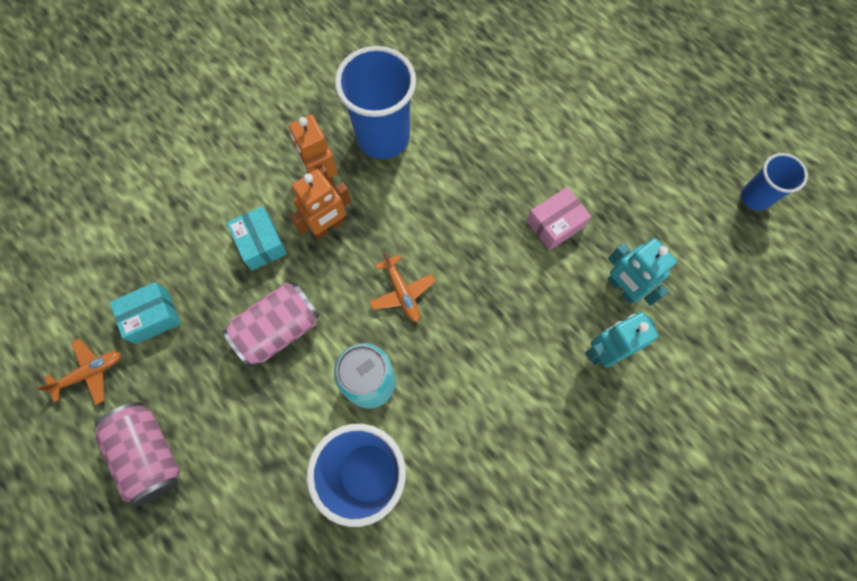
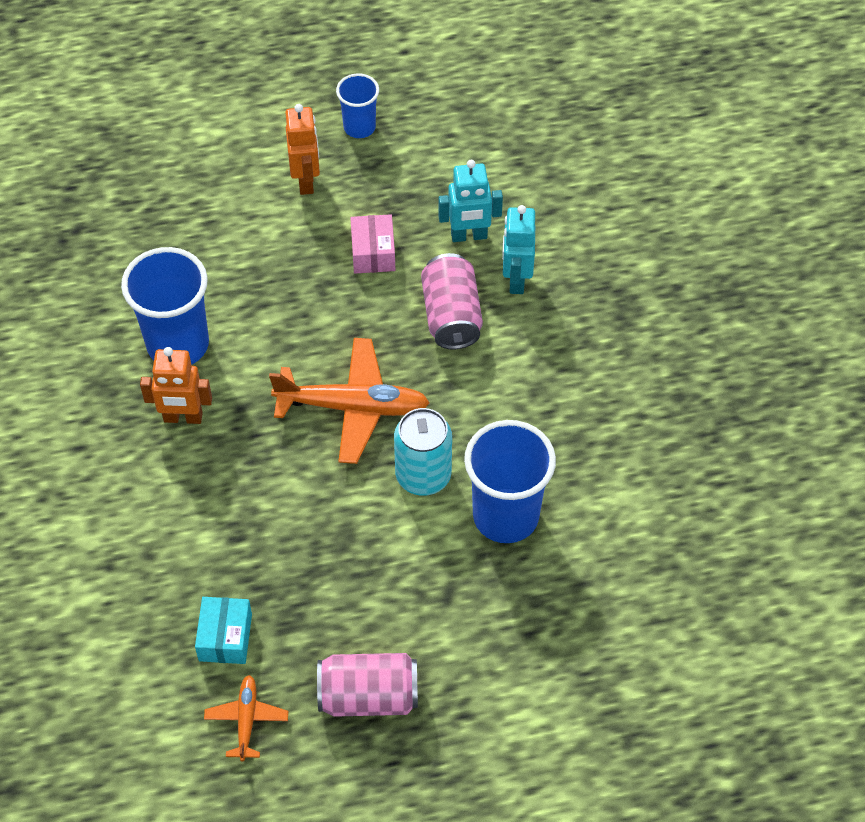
camera: 60 degrees left, 15 degrees down
pink can [223,283,320,367] -> pink can moved to [421,253,483,349]
turquoise box [226,206,287,271] -> none
orange robot [290,169,351,240] -> orange robot moved to [285,104,320,195]
orange plane [370,252,435,322] -> orange plane [269,338,430,464], size x1.92
blue cup [741,153,808,211] -> blue cup moved to [336,74,379,138]

